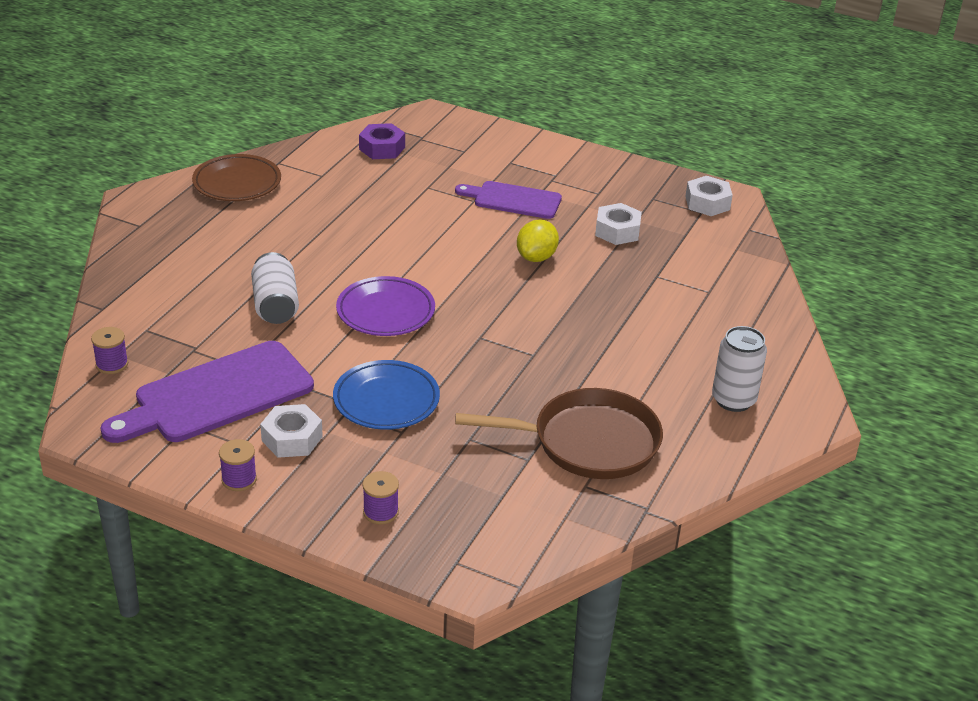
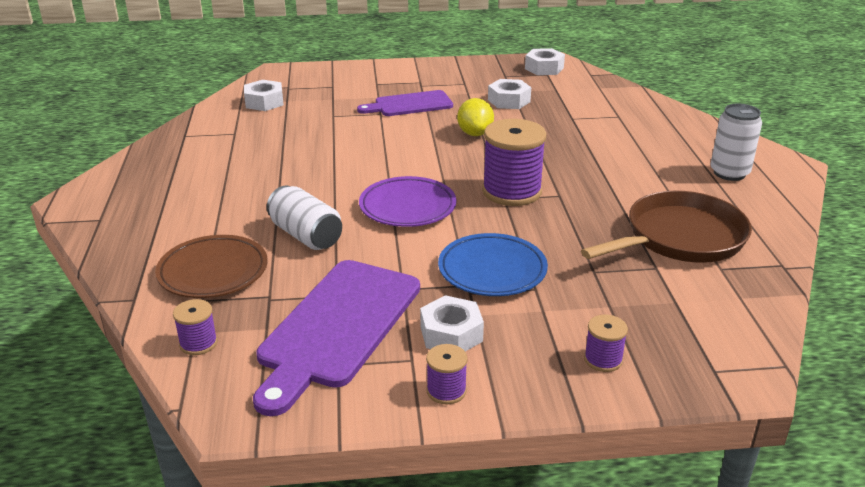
camera: 30 degrees left, 5 degrees down
brown plate [192,154,281,201] -> brown plate moved to [155,235,268,298]
purple nut [359,123,405,159] -> white nut [244,80,284,111]
none -> purple spool [482,119,546,206]

